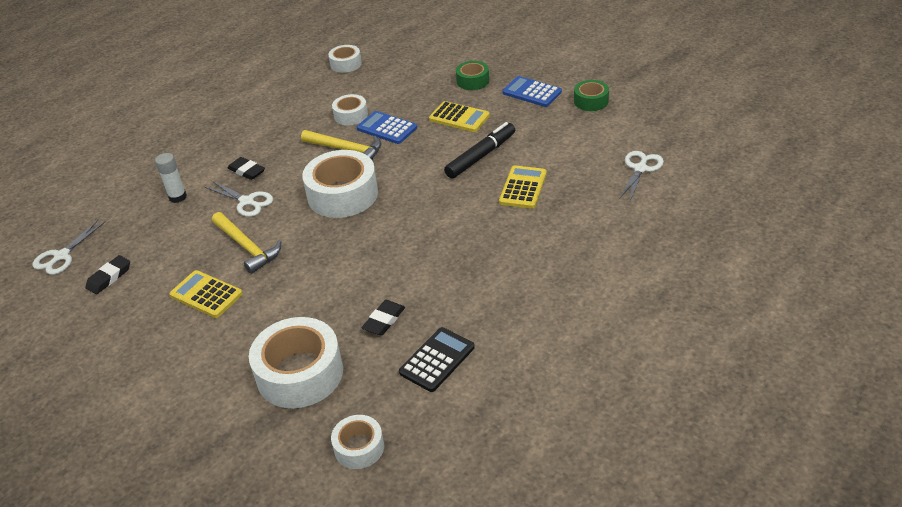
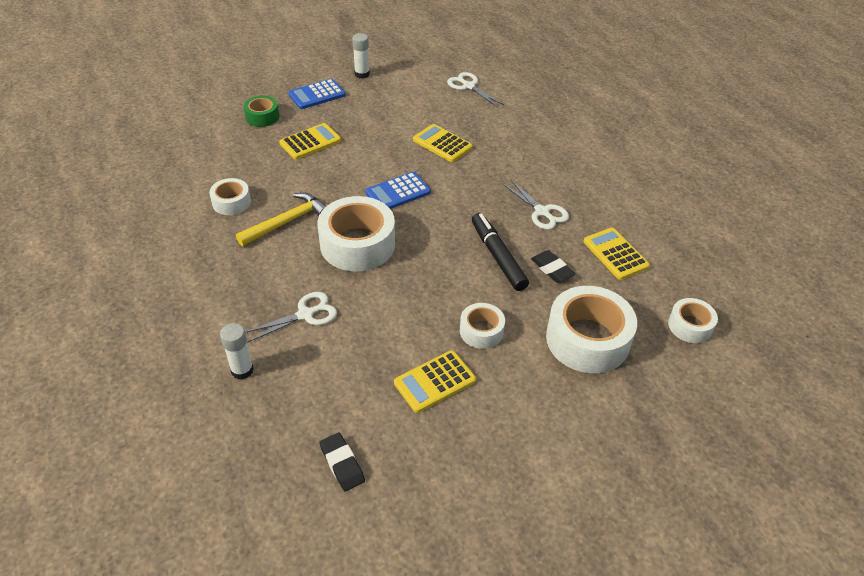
camera: 70 degrees left, 5 degrees up
white scissors [32,220,106,275] -> white scissors moved to [503,179,569,230]
yellow hammer [212,212,281,274] -> none
black eraser [228,157,265,180] -> none
white tape [328,45,362,73] -> white tape moved to [460,303,505,349]
blue calculator [357,111,417,144] -> blue calculator moved to [365,172,431,209]
black calculator [399,327,475,392] -> yellow calculator [584,228,650,280]
black marker [444,122,515,179] -> black marker moved to [472,213,529,291]
green tape [574,80,609,111] -> white glue stick [352,33,370,79]

